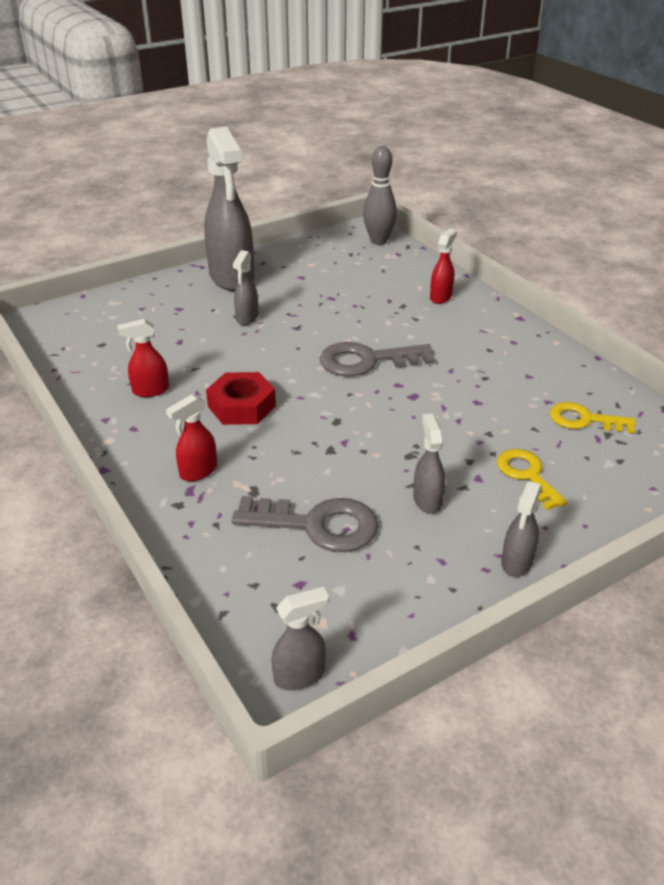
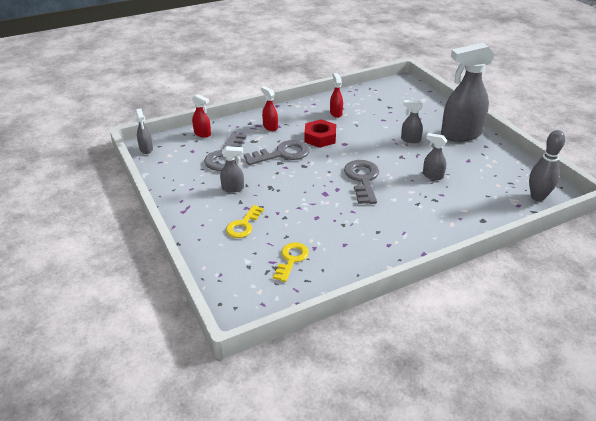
camera: 95 degrees right, 0 degrees up
red spray bottle [430,228,457,304] -> red spray bottle moved to [192,94,211,138]
yellow key [497,449,567,510] -> yellow key turned 135 degrees clockwise [226,205,264,238]
grey spray bottle [501,481,541,577] -> grey spray bottle moved to [423,133,447,180]
none -> grey key [244,140,310,165]

